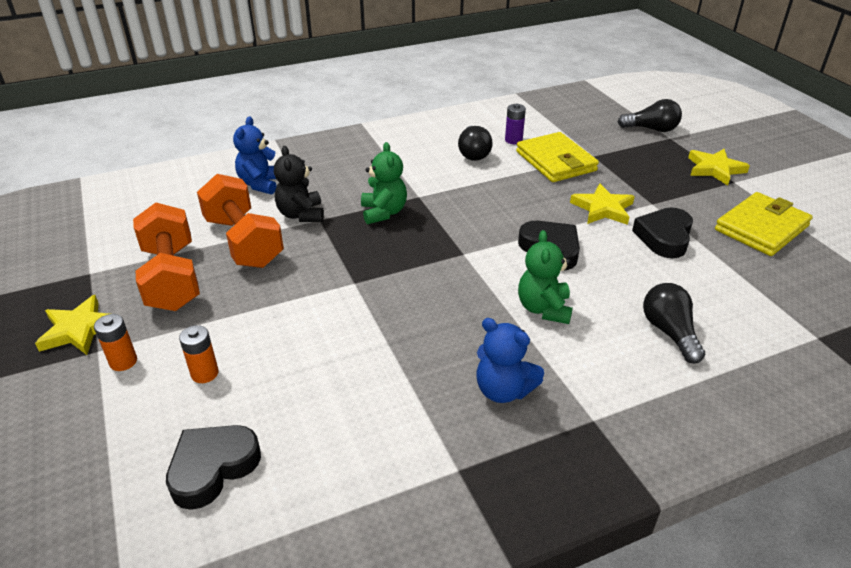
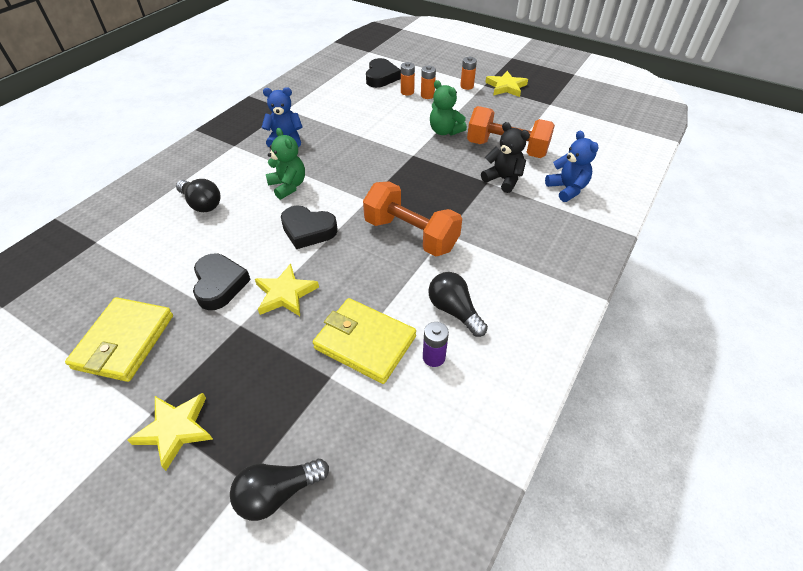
camera: 145 degrees right, 10 degrees up
orange dumbbell [133,202,200,311] -> orange dumbbell moved to [363,182,462,257]
green teddy bear [361,142,407,224] -> green teddy bear moved to [430,80,467,136]
none -> orange battery [401,62,415,96]

